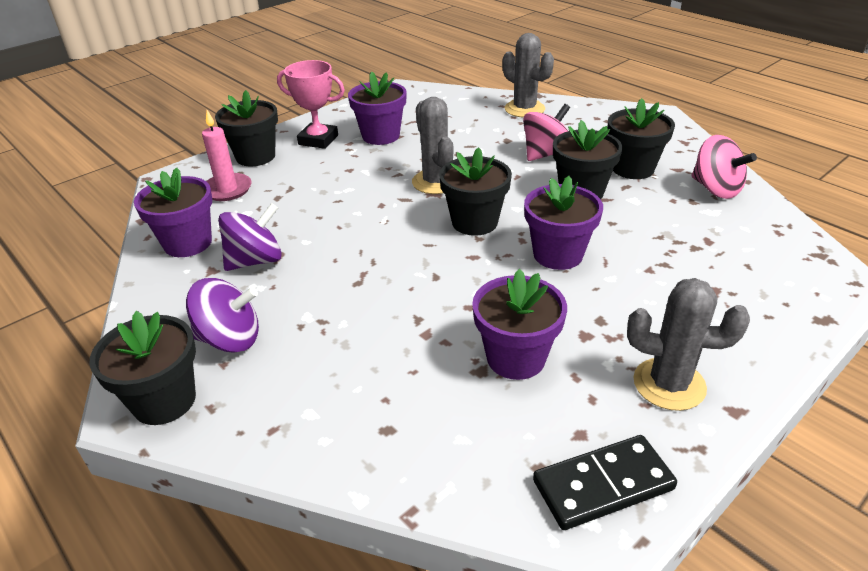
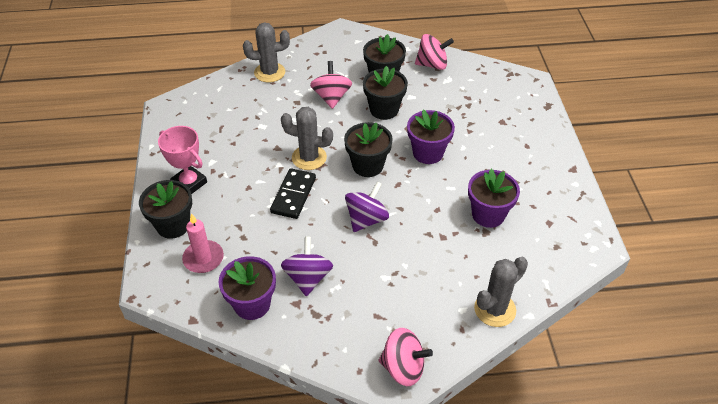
camera: 55 degrees left, 10 degrees up
black flower pot [89,311,196,425] -> pink spinning top [379,328,433,386]
purple spinning top [186,278,259,353] -> purple spinning top moved to [345,182,389,232]
pink trophy [277,60,345,149] -> pink trophy turned 75 degrees clockwise [158,126,207,194]
purple flower pot [348,71,407,145] -> none
black domino [533,435,677,530] -> black domino moved to [270,168,316,219]
grey cactus [627,278,750,411] -> grey cactus moved to [474,257,528,327]

